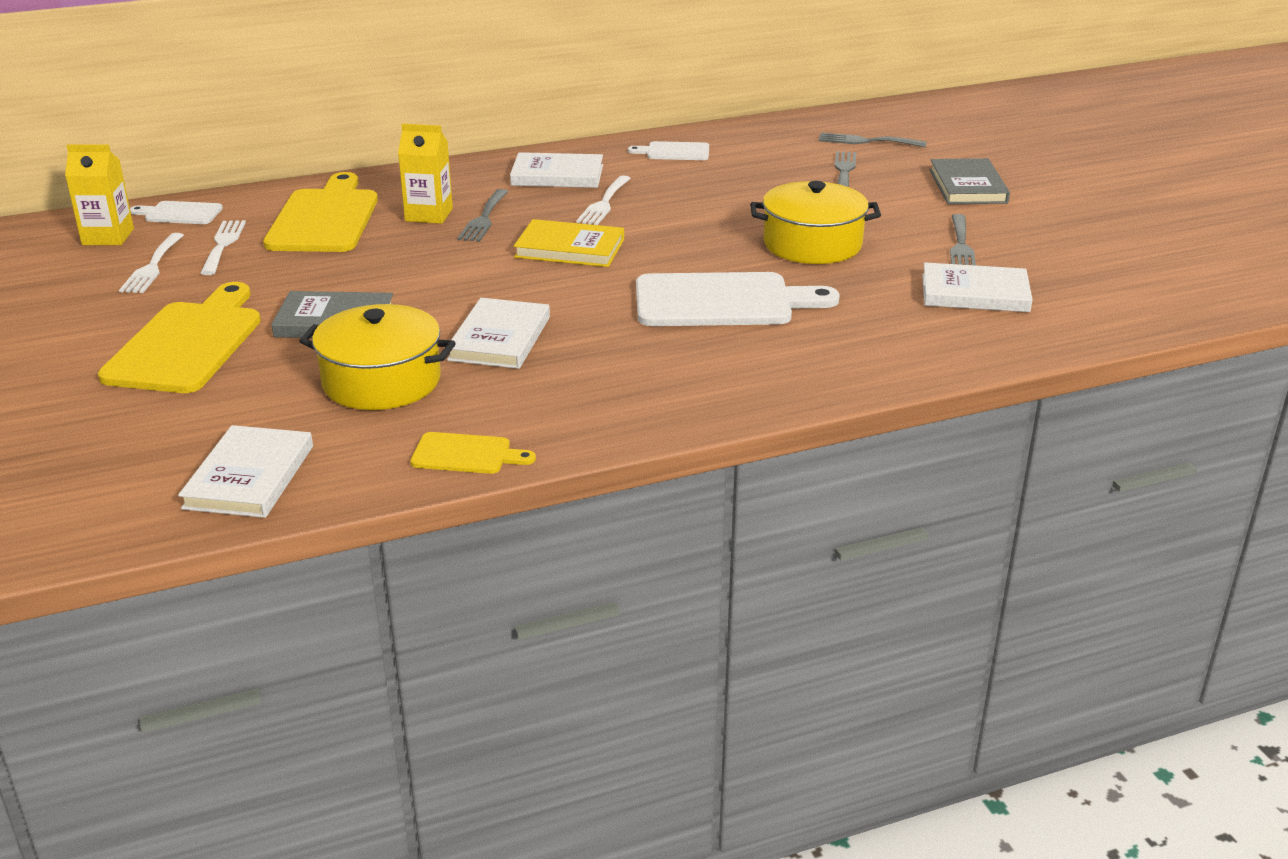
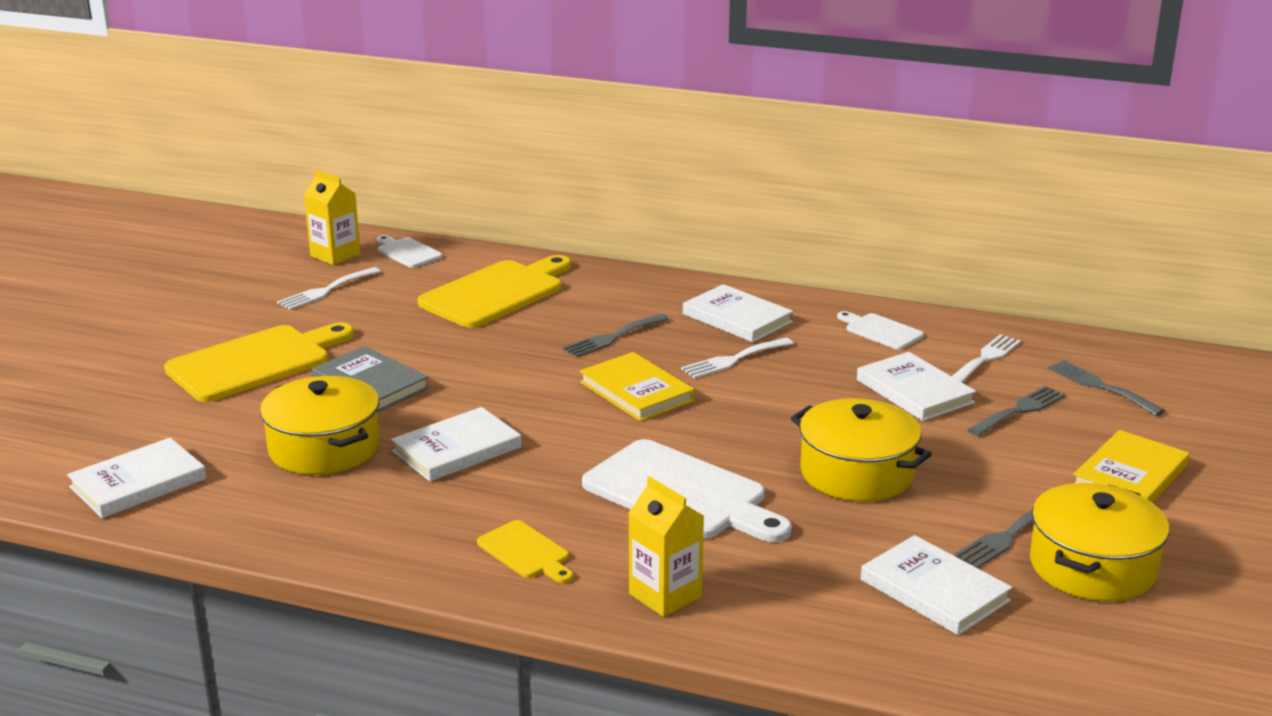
camera: 40 degrees right, 5 degrees down
white fork [201,220,246,275] -> white fork moved to [952,334,1021,382]
yellow carton [398,124,453,224] -> yellow carton moved to [628,476,704,617]
yellow cutting board [411,432,536,474] -> yellow cutting board moved to [477,520,573,583]
grey book [929,158,1010,204] -> yellow book [1073,430,1190,503]
none -> white book [857,352,976,421]
none -> yellow pot [1030,483,1169,601]

